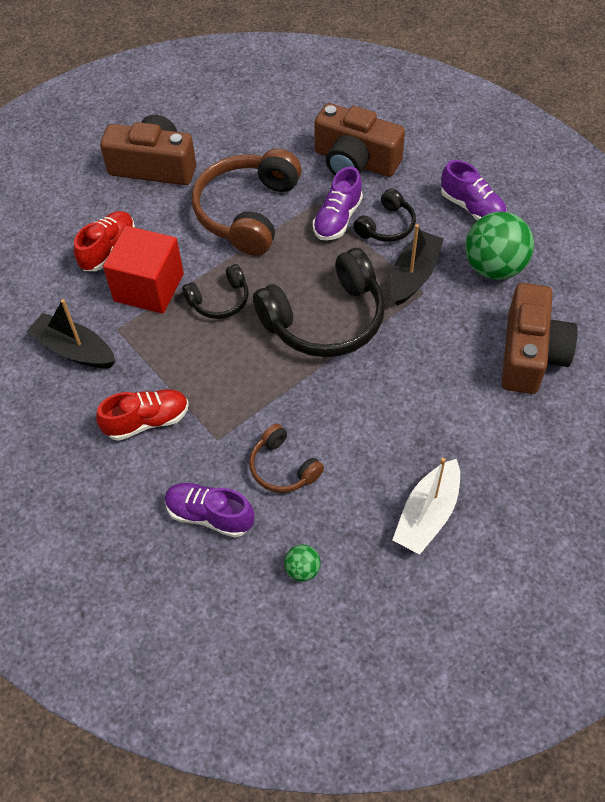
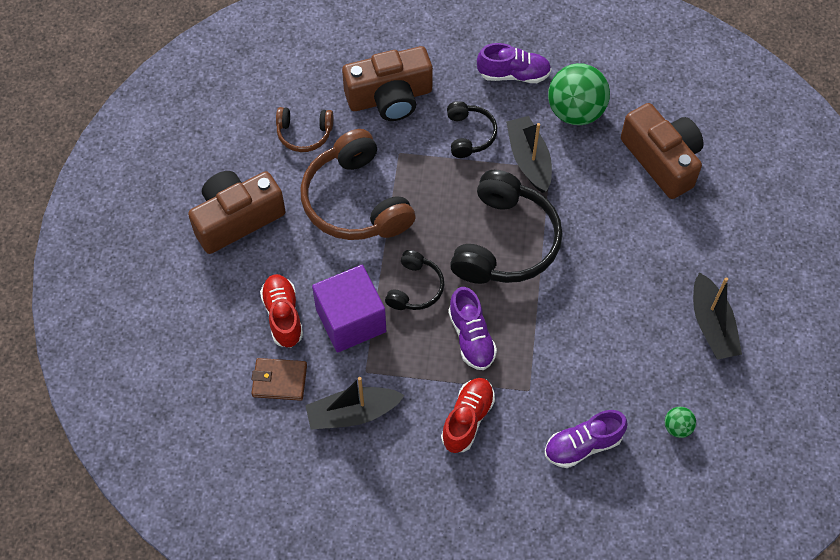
camera: 45 degrees left, 5 degrees up
red cube [103,226,184,314] -> purple cube [312,265,386,353]
brown headphones [249,424,324,493] -> brown headphones moved to [276,107,333,152]
purple shoe [313,167,363,240] -> purple shoe moved to [448,287,497,370]
white boat [392,458,460,555] -> black boat [693,272,742,360]
none -> brown wallet [251,358,307,401]

